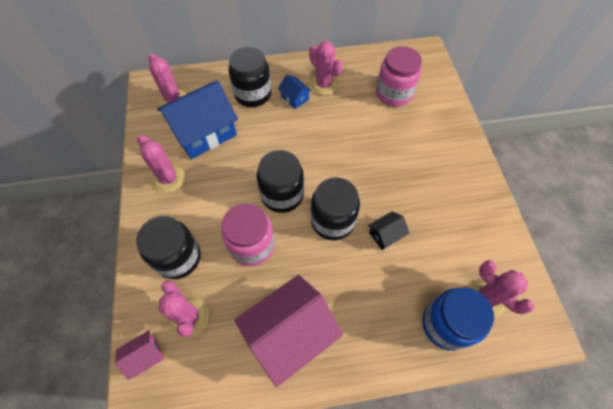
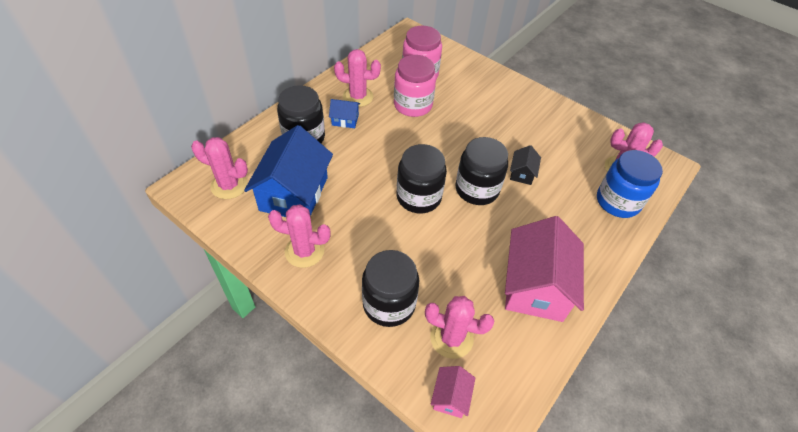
camera: 45 degrees left, 10 degrees down
pink jar [221,203,275,266] -> pink jar moved to [394,55,436,117]

